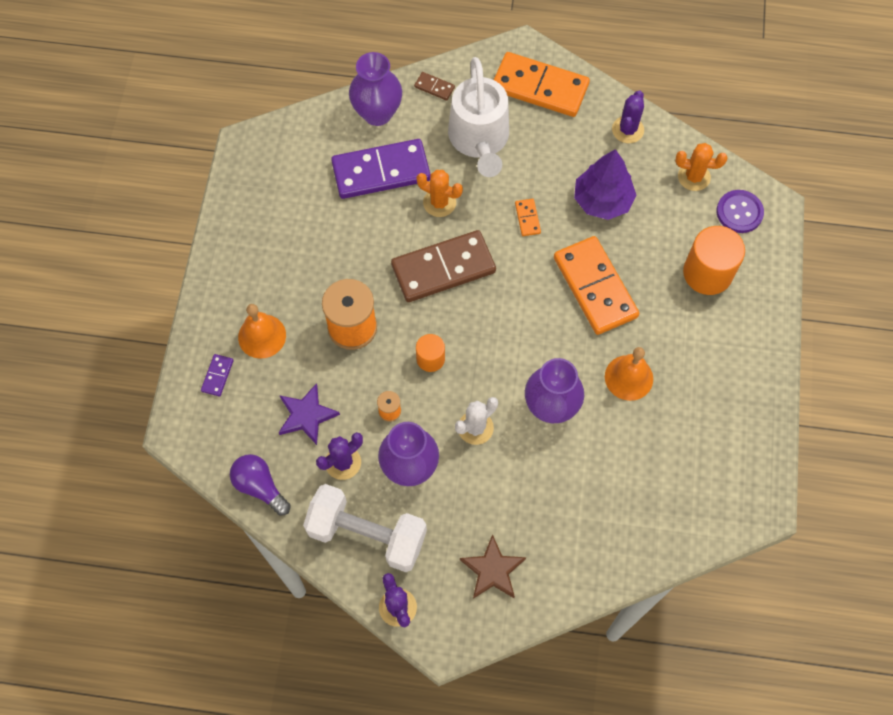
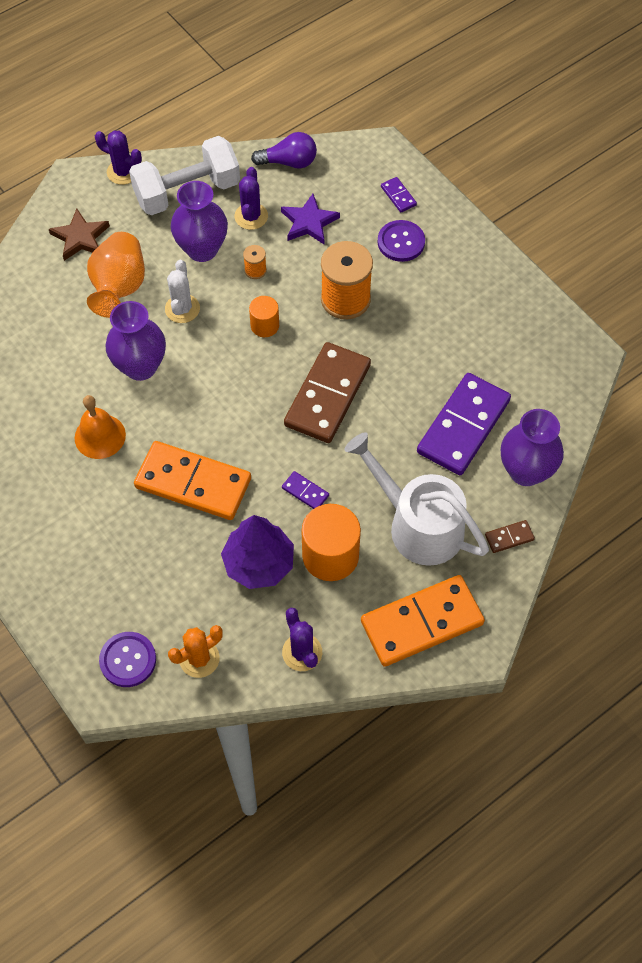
camera: 135 degrees right, 5 degrees down
orange bell [238,304,286,359] -> purple button [377,220,425,262]
orange cactus [416,170,463,217] -> none
orange domino [515,199,541,236] -> purple domino [282,471,329,509]
orange cylinder [683,226,745,295] -> orange cylinder moved to [302,504,361,581]
none -> orange vase [87,232,145,318]

